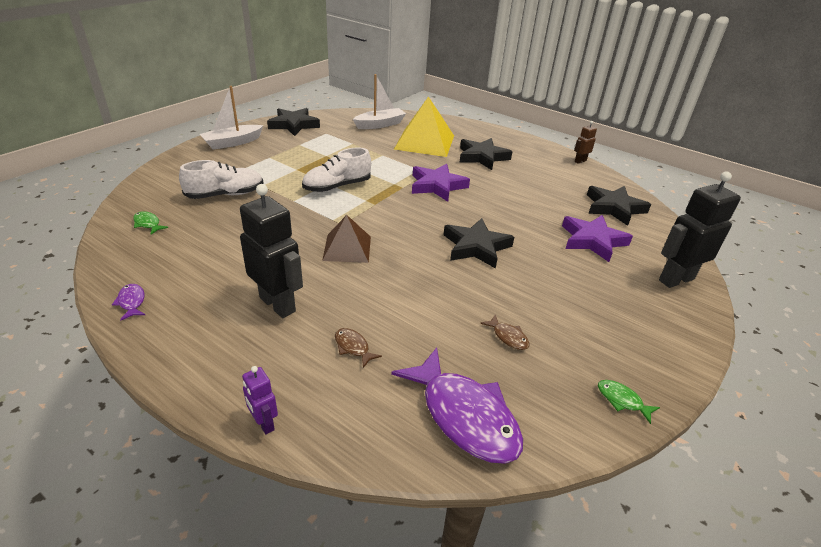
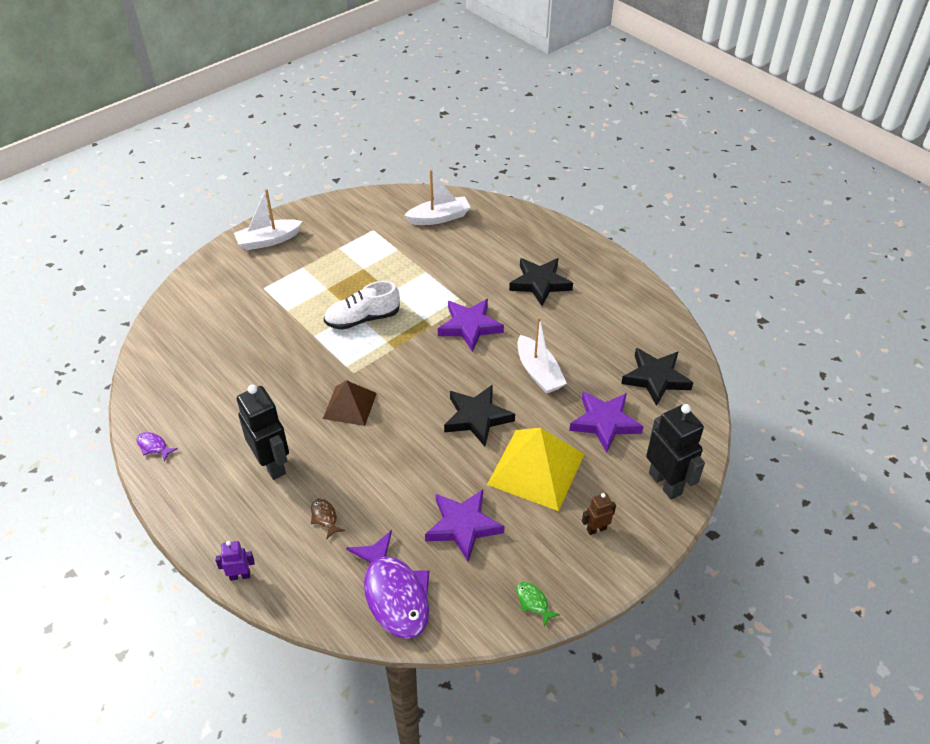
camera: 15 degrees right, 10 degrees up
purple fish [112,284,145,321] -> purple fish turned 45 degrees counterclockwise [136,432,178,462]
green fish [133,211,168,234] -> none
white shoe [179,160,263,199] -> none
purple robot [242,366,278,434] -> purple robot turned 105 degrees clockwise [215,541,255,581]
black star [267,108,320,136] -> none
yellow pyramid [394,96,454,157] -> yellow pyramid moved to [487,428,584,511]
brown fish [480,314,529,350] -> purple star [425,489,505,562]
brown robot [574,121,597,163] -> brown robot moved to [582,493,616,535]
black robot [659,172,741,288] -> black robot turned 75 degrees clockwise [646,404,705,500]
none -> white boat [518,317,567,394]

